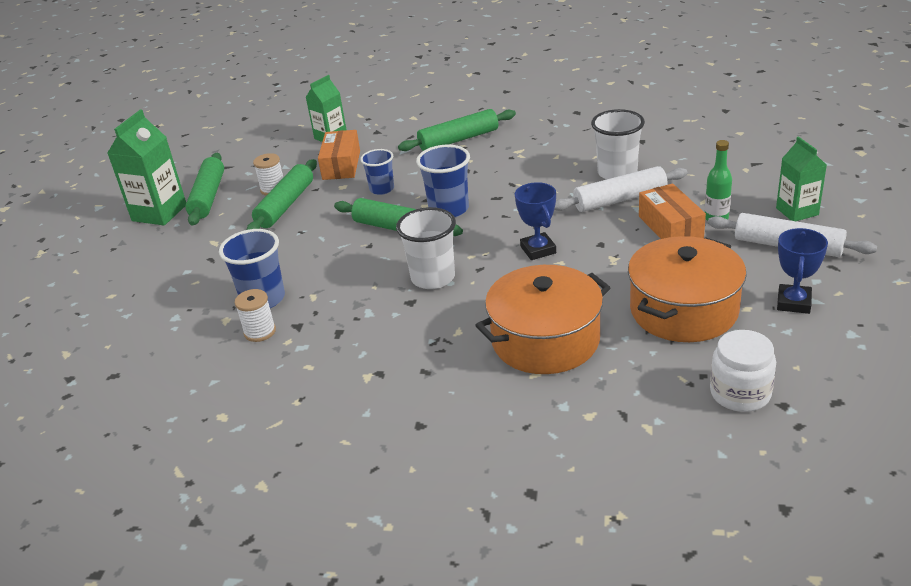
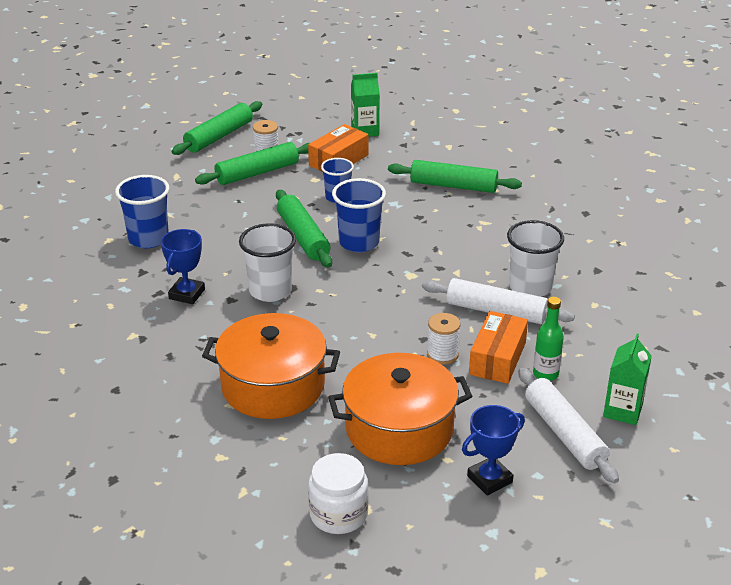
camera: 35 degrees right, 0 degrees up
green carton [108,110,186,226] -> none
white spool [235,289,276,342] -> white spool moved to [427,313,460,365]
blue trophy [515,182,556,260] -> blue trophy moved to [161,229,205,304]

